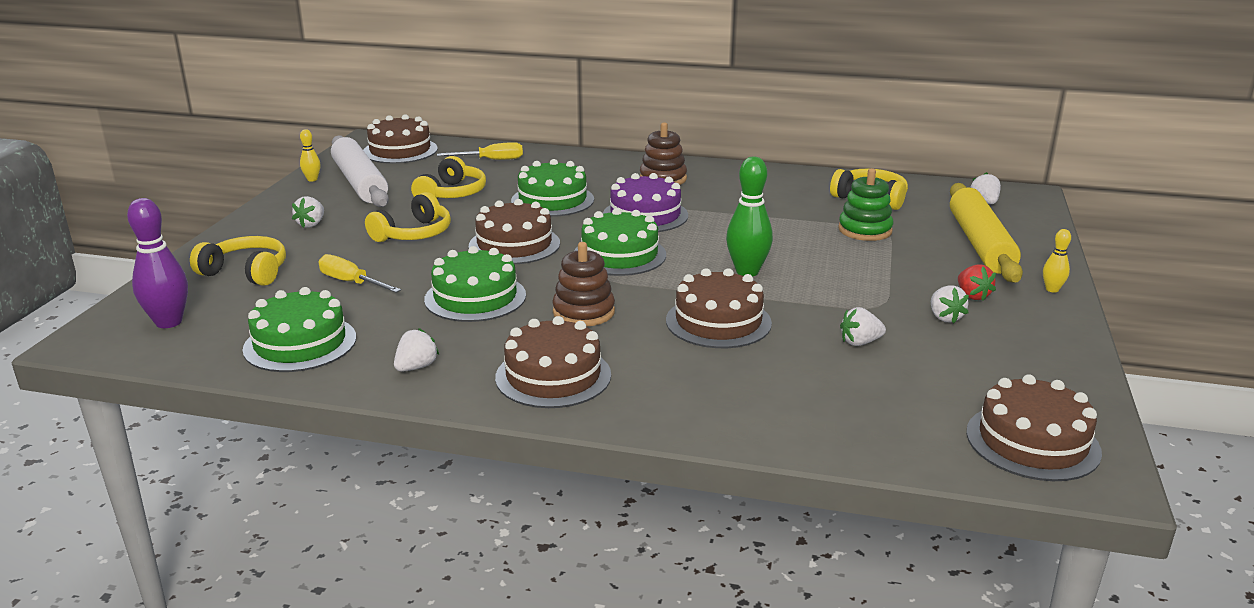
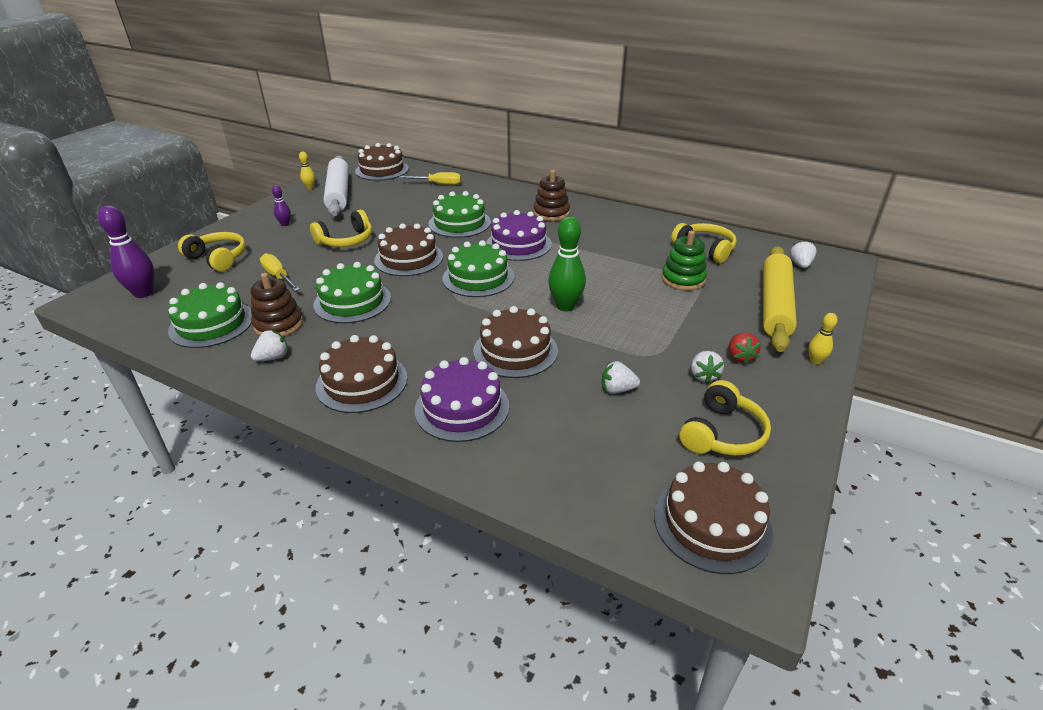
camera: 15 degrees right, 10 degrees up
white strawberry [292,196,324,228] -> purple bowling pin [272,185,291,226]
yellow headphones [411,156,486,199] -> yellow headphones moved to [679,380,771,456]
brown stacking toy [552,242,615,327] -> brown stacking toy moved to [251,273,303,337]
none -> purple cake [414,357,509,442]

